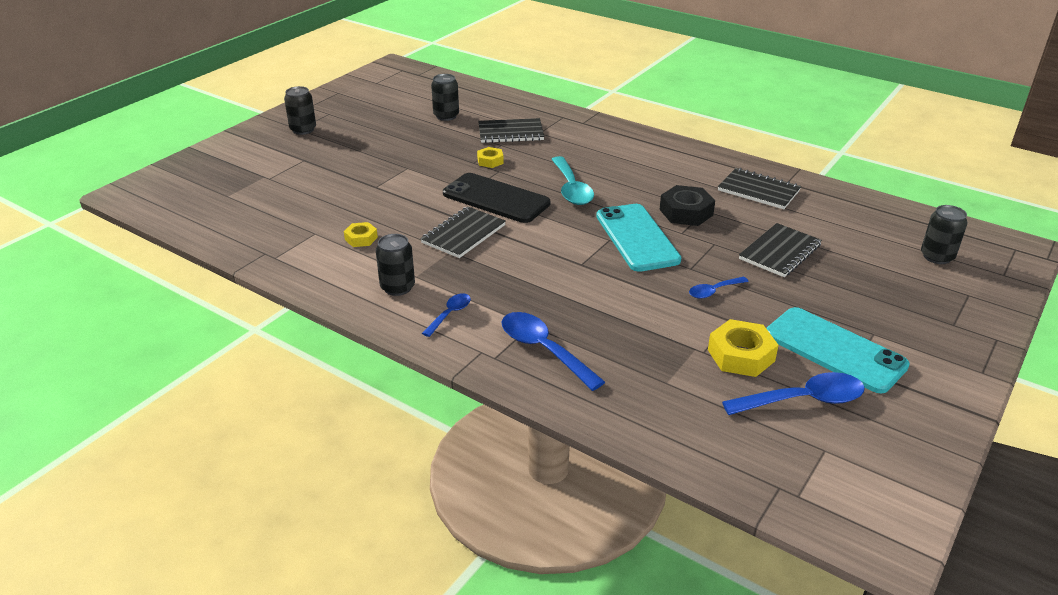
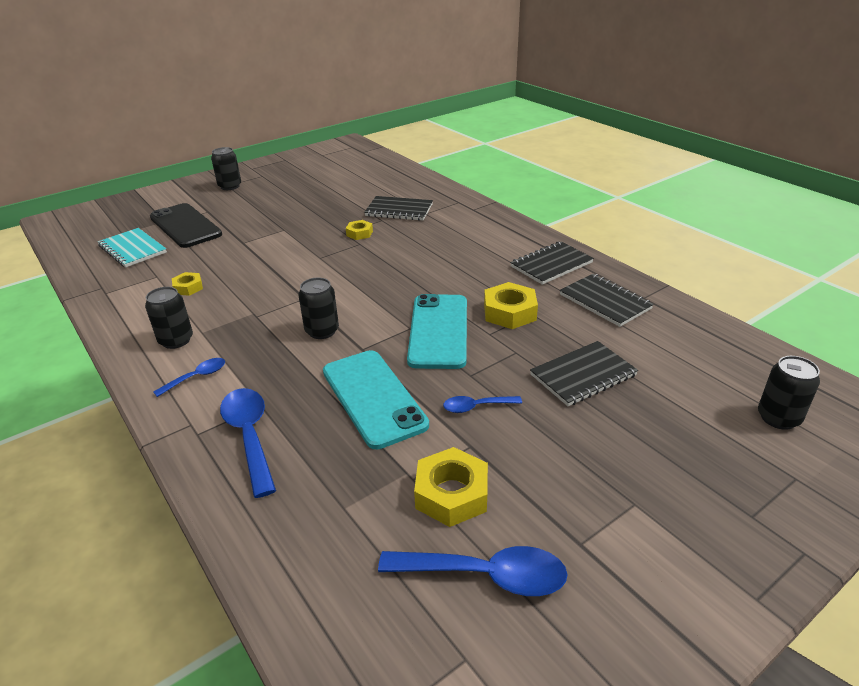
camera: 20 degrees right, 0 degrees up
black notebook [420,206,506,258] -> black notebook moved to [510,242,594,285]
black can [431,74,459,121] -> black can moved to [298,278,339,339]
black phone [443,173,550,223] -> black phone moved to [150,203,222,248]
turquoise spoon [551,156,594,205] -> none
black nut [660,185,715,226] -> yellow nut [484,282,538,329]
turquoise phone [766,307,910,394] -> turquoise phone moved to [323,350,429,449]
none -> turquoise notebook [98,228,167,268]

